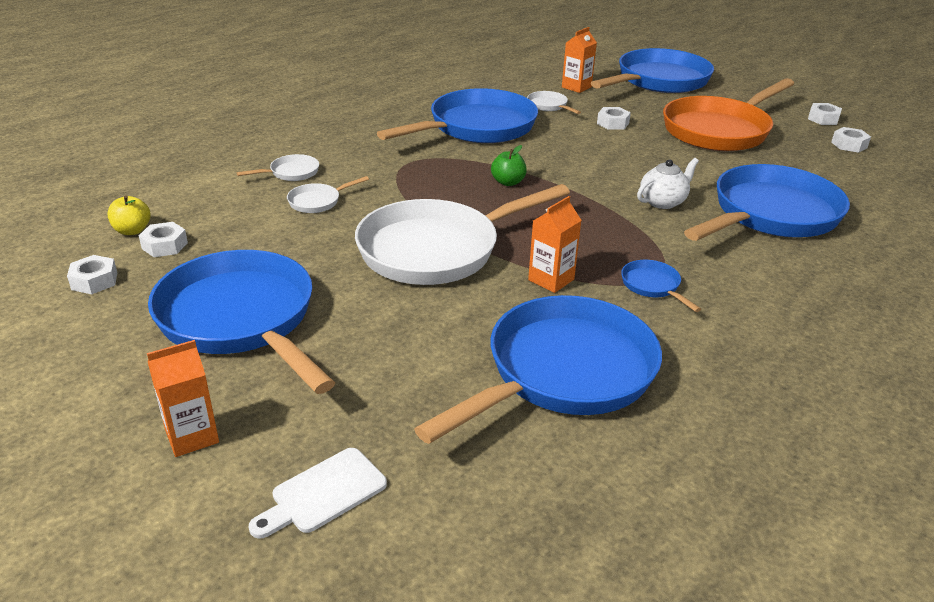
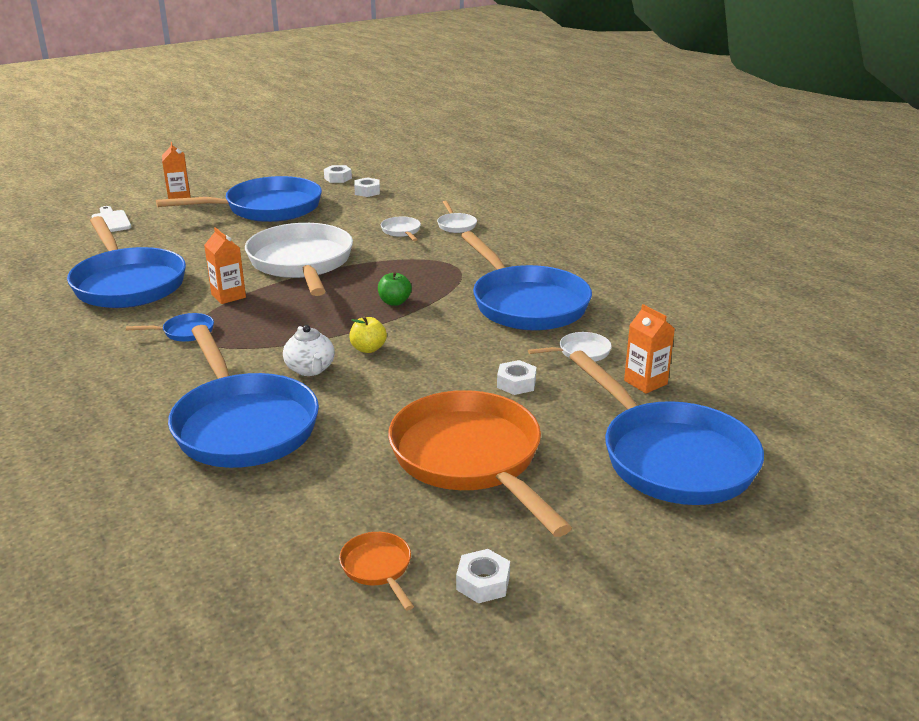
camera: 105 degrees right, 5 degrees down
yellow apple [108,195,151,235] -> yellow apple moved to [349,316,387,353]
white nut [831,127,871,153] -> orange pan [339,532,414,610]

